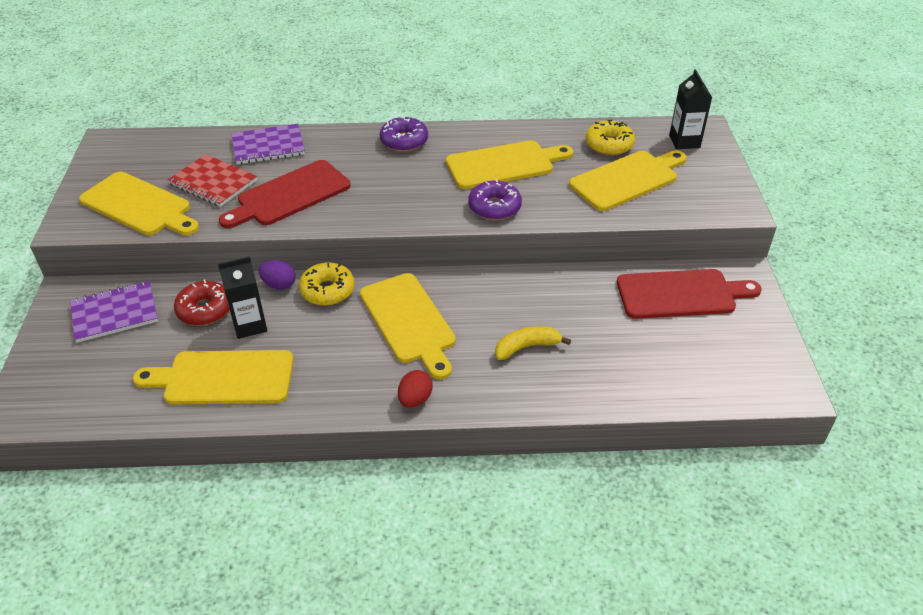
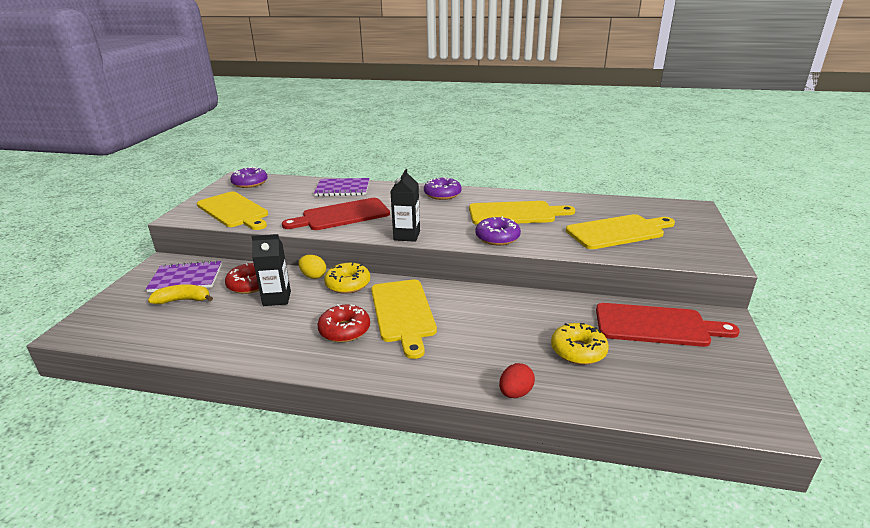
camera: 15 degrees right, 15 degrees down
yellow cutting board [133,350,294,404] -> none
red notebook [168,154,257,207] -> none
purple egg [259,260,296,290] -> yellow egg [299,255,326,279]
red egg [398,370,433,407] -> red egg moved to [499,363,535,398]
yellow banana [495,326,571,360] -> yellow banana moved to [148,284,213,304]
yellow donut [585,120,635,156] -> yellow donut moved to [551,323,609,365]
black carton [669,69,712,149] -> black carton moved to [390,169,420,242]
none -> purple donut [230,167,268,188]
none -> red donut [317,304,370,342]

